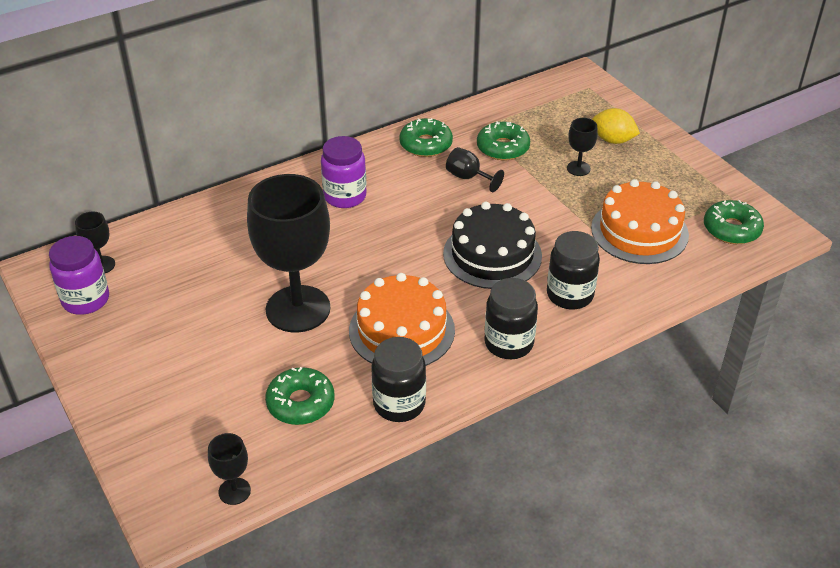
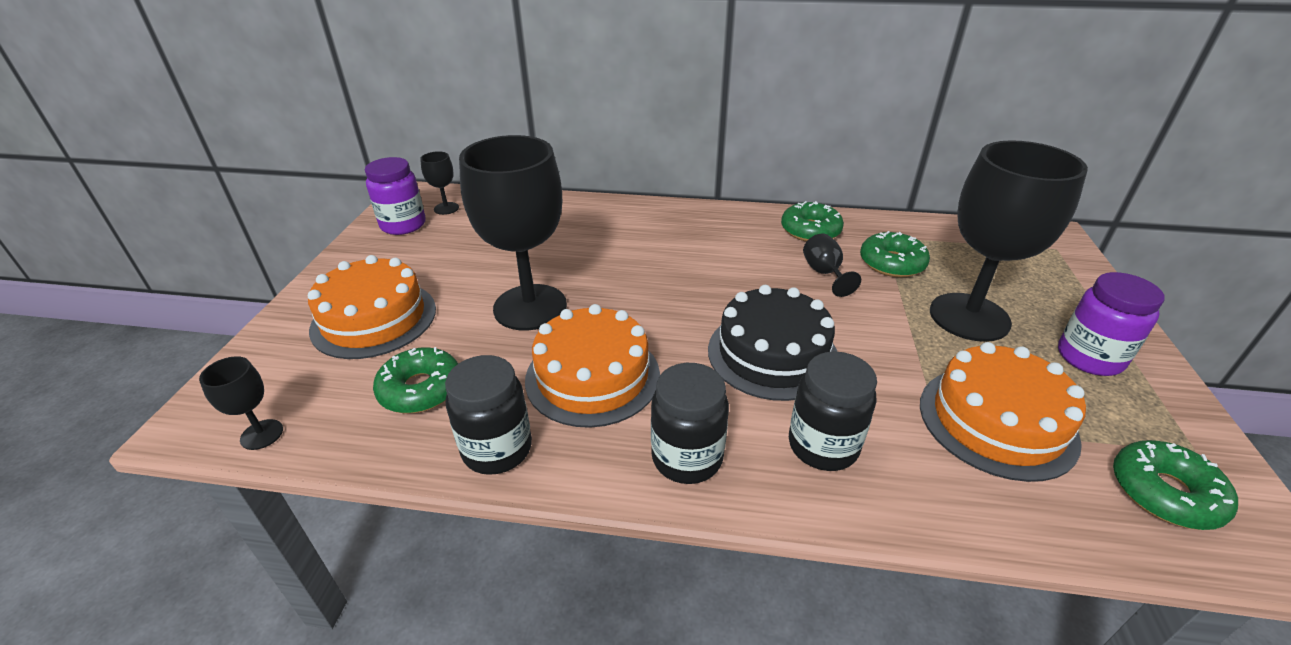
camera: 40 degrees right, 5 degrees down
purple jar [321,136,367,208] -> purple jar moved to [1058,272,1164,376]
black goblet [567,118,598,176] -> black goblet [930,140,1088,342], size x2.36
yellow lemon [592,108,640,144] -> none
none -> orange cake [307,255,436,359]

